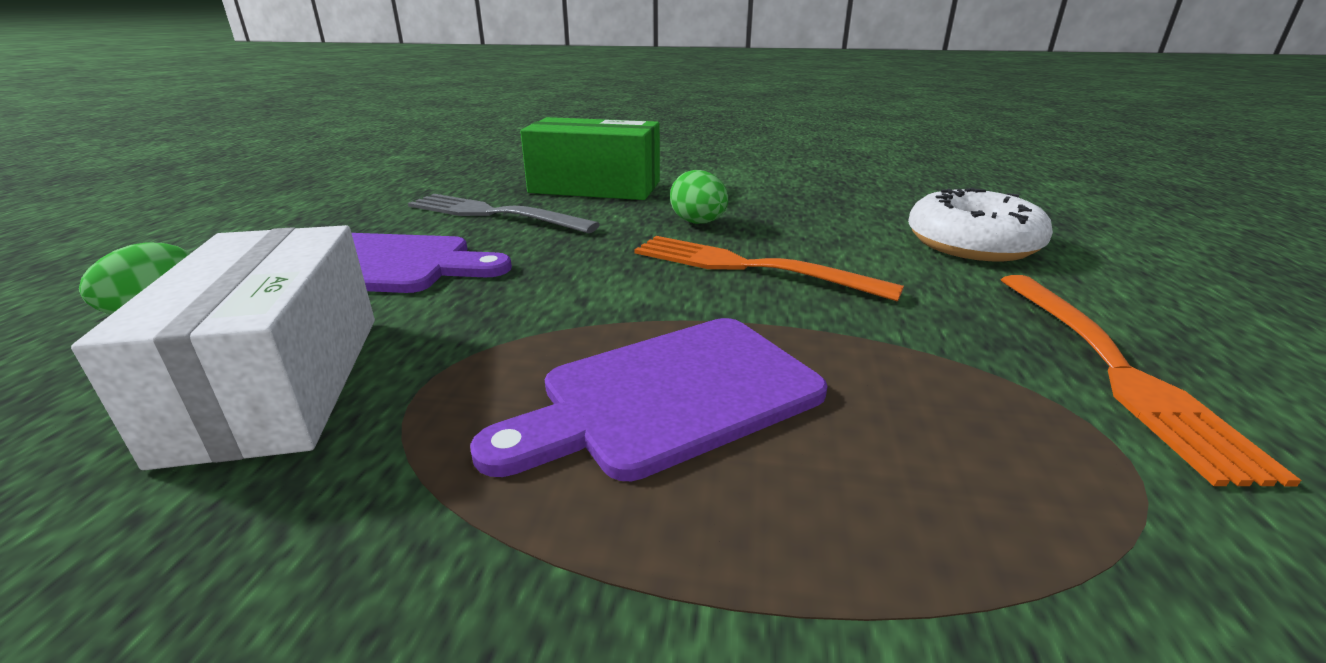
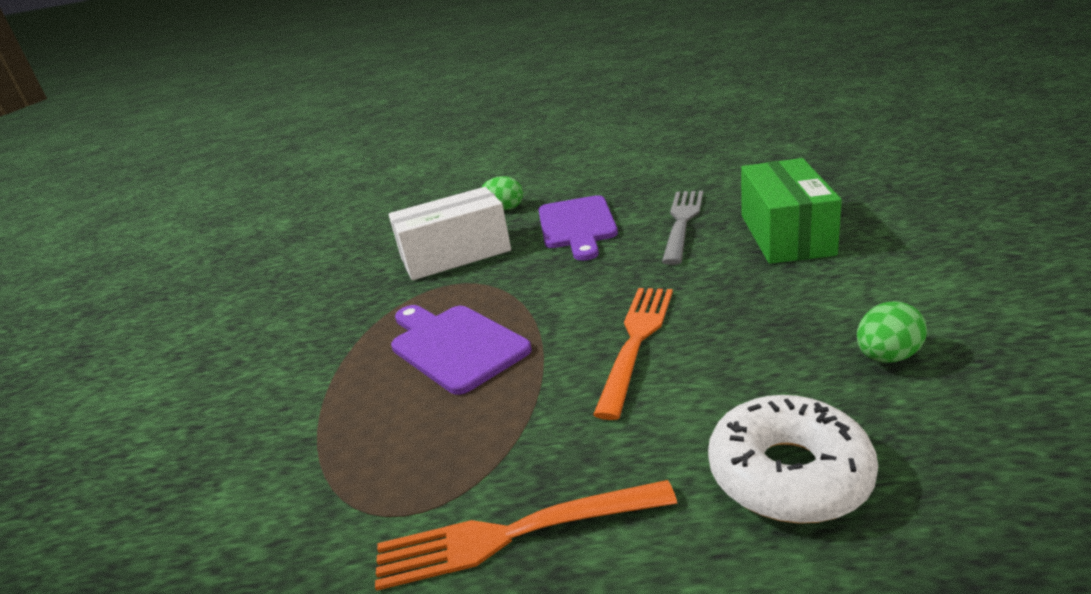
camera: 85 degrees right, 0 degrees up
green egg [670,170,728,224] -> green egg moved to [857,301,927,363]

